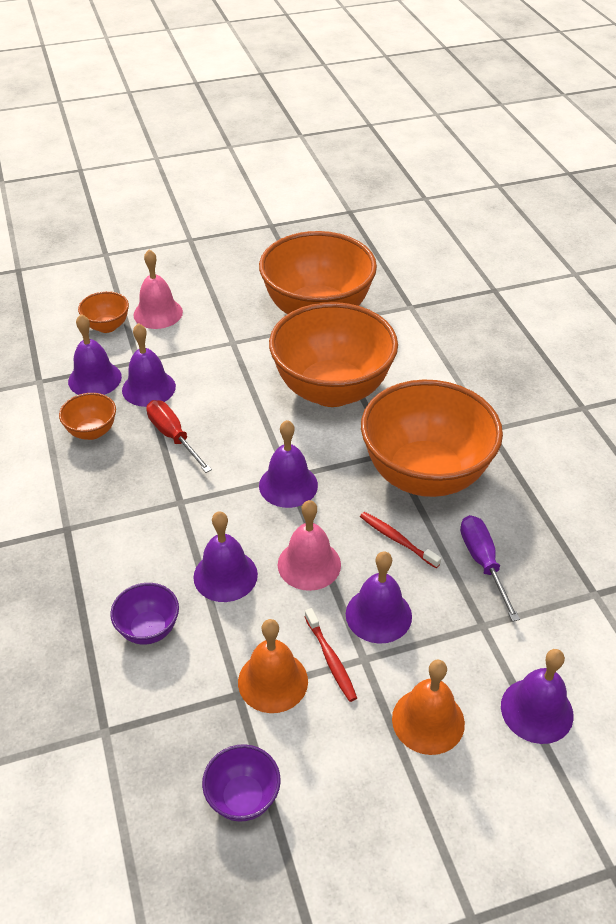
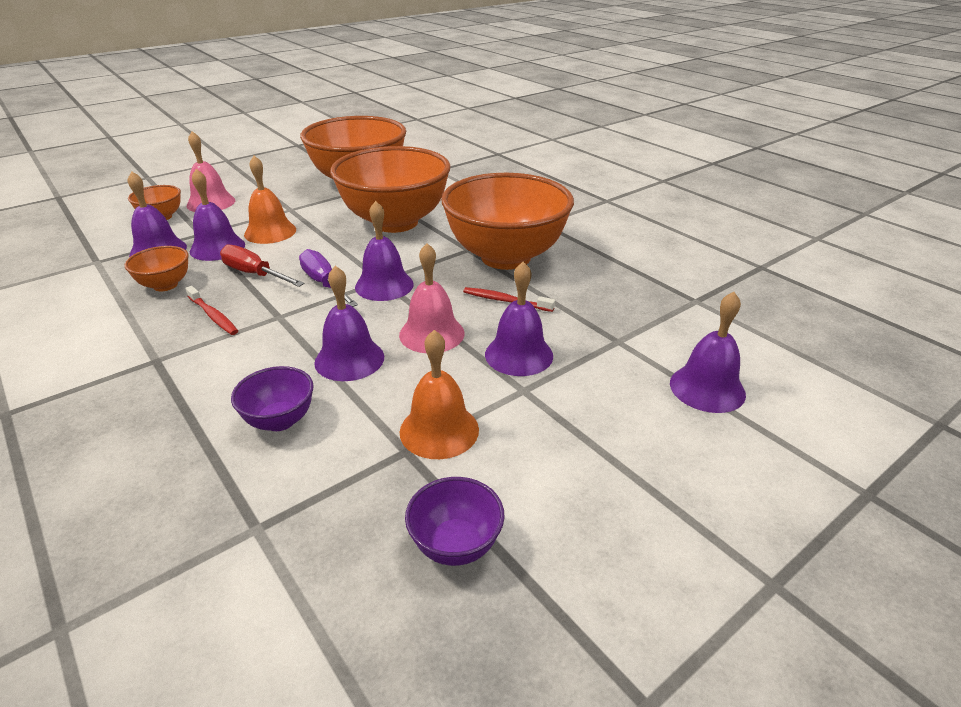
camera: 20 degrees left, 10 degrees down
red toothbrush [304,608,357,702] -> red toothbrush moved to [185,286,238,335]
orange bell [392,659,465,755] -> orange bell moved to [244,156,296,244]
purple screwdriver [460,515,520,621] -> purple screwdriver moved to [299,249,358,307]

